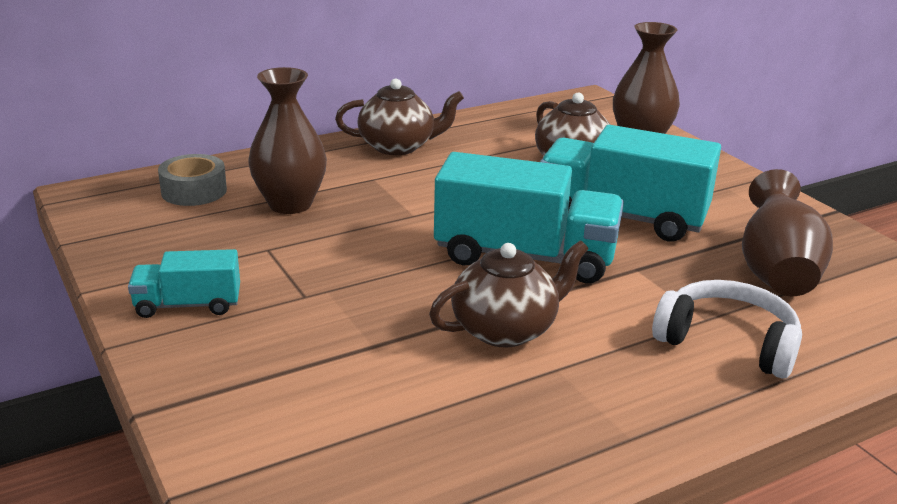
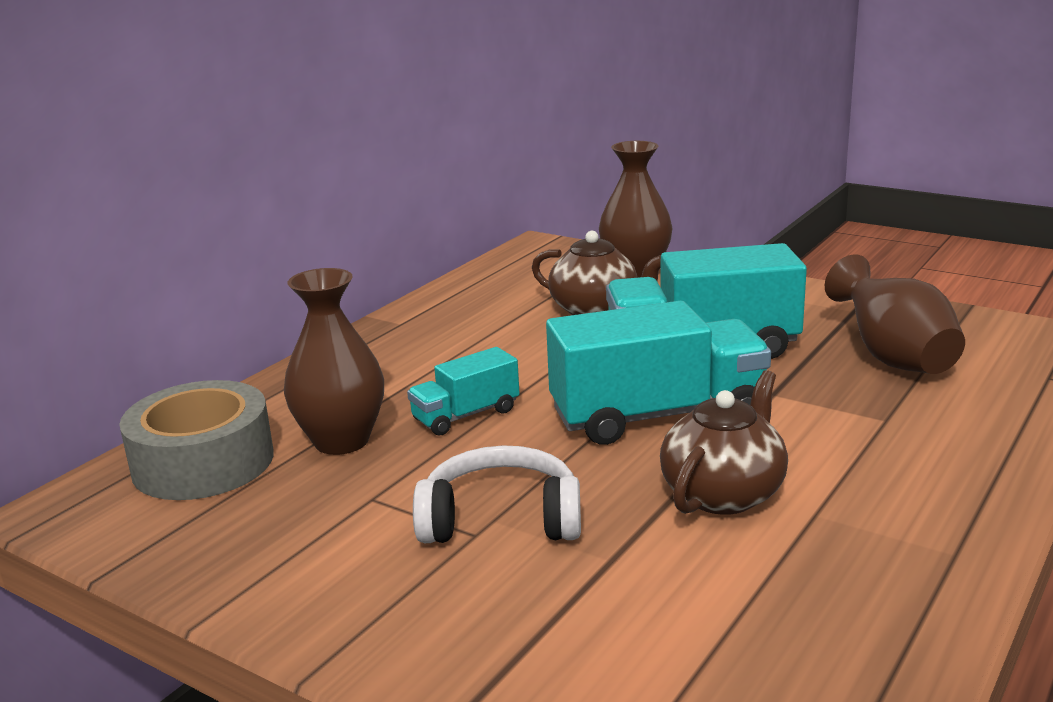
camera: 25 degrees left, 5 degrees down
turquoise truck [128,249,240,318] -> turquoise truck moved to [407,347,520,436]
grey tape [158,154,227,206] -> grey tape [119,380,274,500], size x1.61
brown teapot [335,79,464,155] -> none
white headphones [652,280,802,379] -> white headphones moved to [413,445,581,543]

